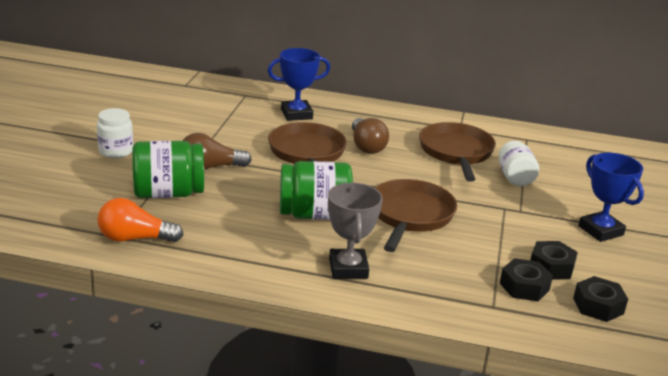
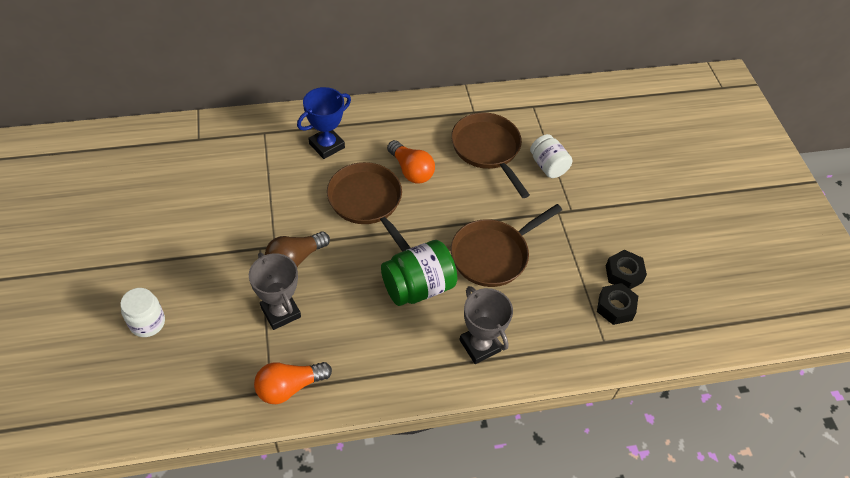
camera: 25 degrees left, 25 degrees up
white jar [97,108,133,158] -> white jar moved to [120,288,165,337]
green jar [132,141,204,198] -> grey trophy [249,253,301,330]
brown light bulb [352,118,389,154] -> orange light bulb [387,140,435,184]
brown pan [375,179,457,252] -> brown pan turned 120 degrees counterclockwise [451,204,562,287]
black nut [573,276,628,322] -> none
blue trophy [578,153,644,242] -> none

